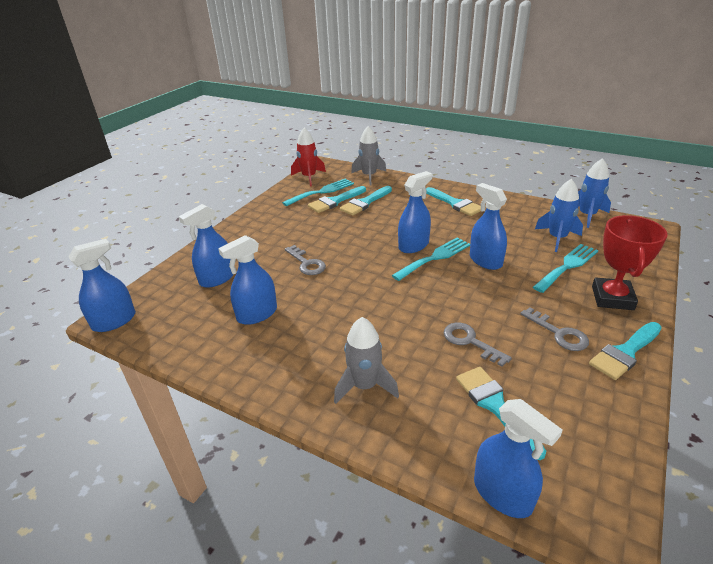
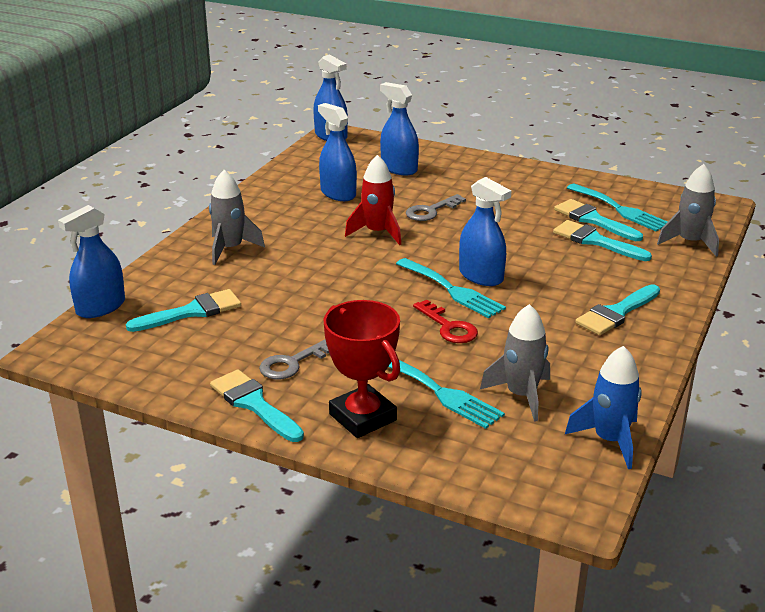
camera: 85 degrees right, 5 degrees down
red rocket [291,128,326,186] -> red rocket moved to [345,155,401,245]
grey key [443,323,512,367] -> none
blue spray bottle [470,183,507,270] -> red key [413,300,478,343]
blue rocket [535,179,583,252] -> grey rocket [480,304,550,422]
red trophy [592,215,668,310] -> red trophy turned 45 degrees clockwise [324,300,400,438]

